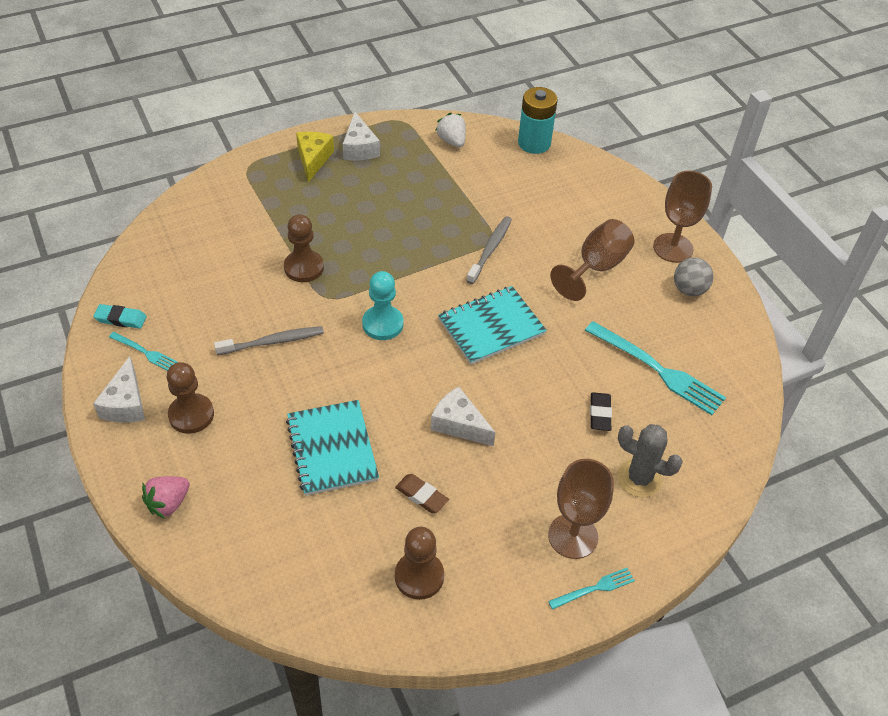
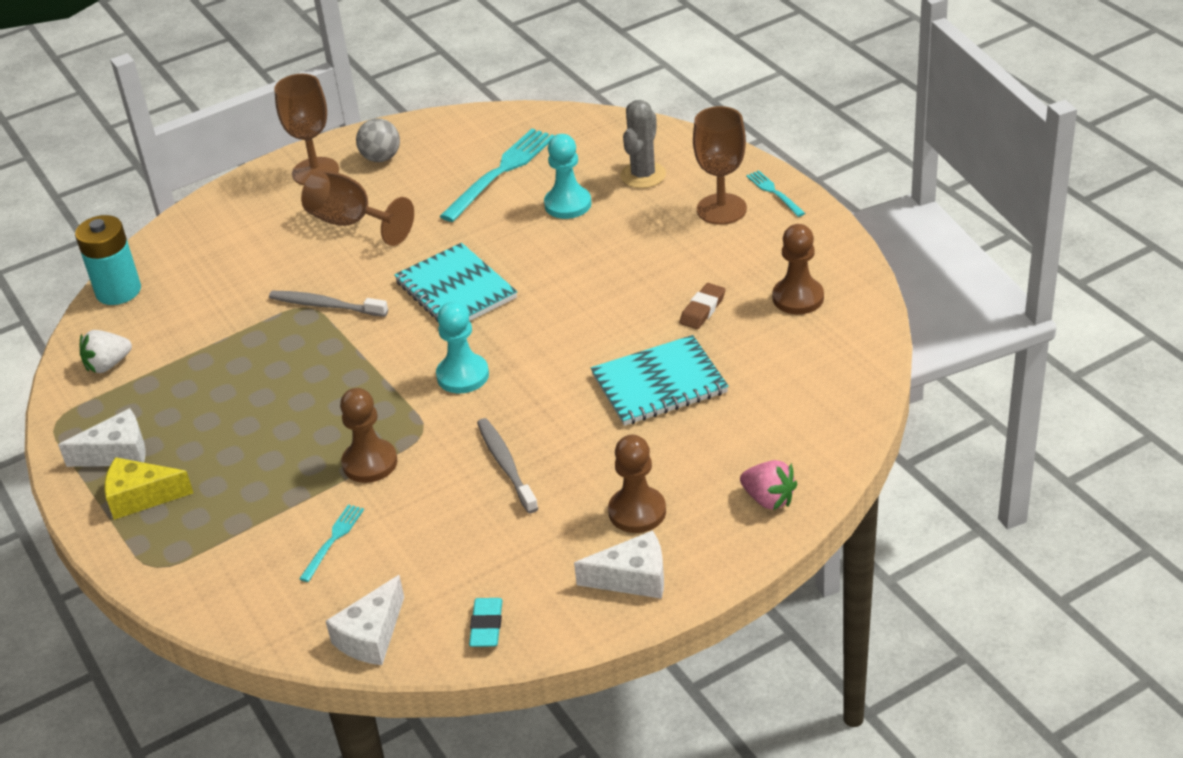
camera: 90 degrees left, 10 degrees down
turquoise fork [109,332,178,371] -> turquoise fork moved to [299,504,364,582]
white cheese [431,387,496,446] -> white cheese moved to [326,575,404,665]
black eraser [590,392,612,431] -> turquoise pawn [544,134,592,219]

